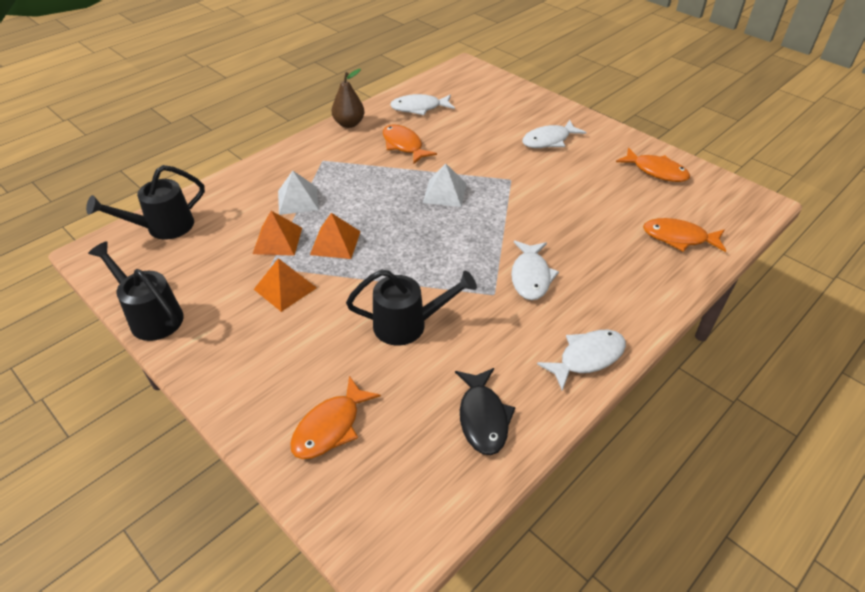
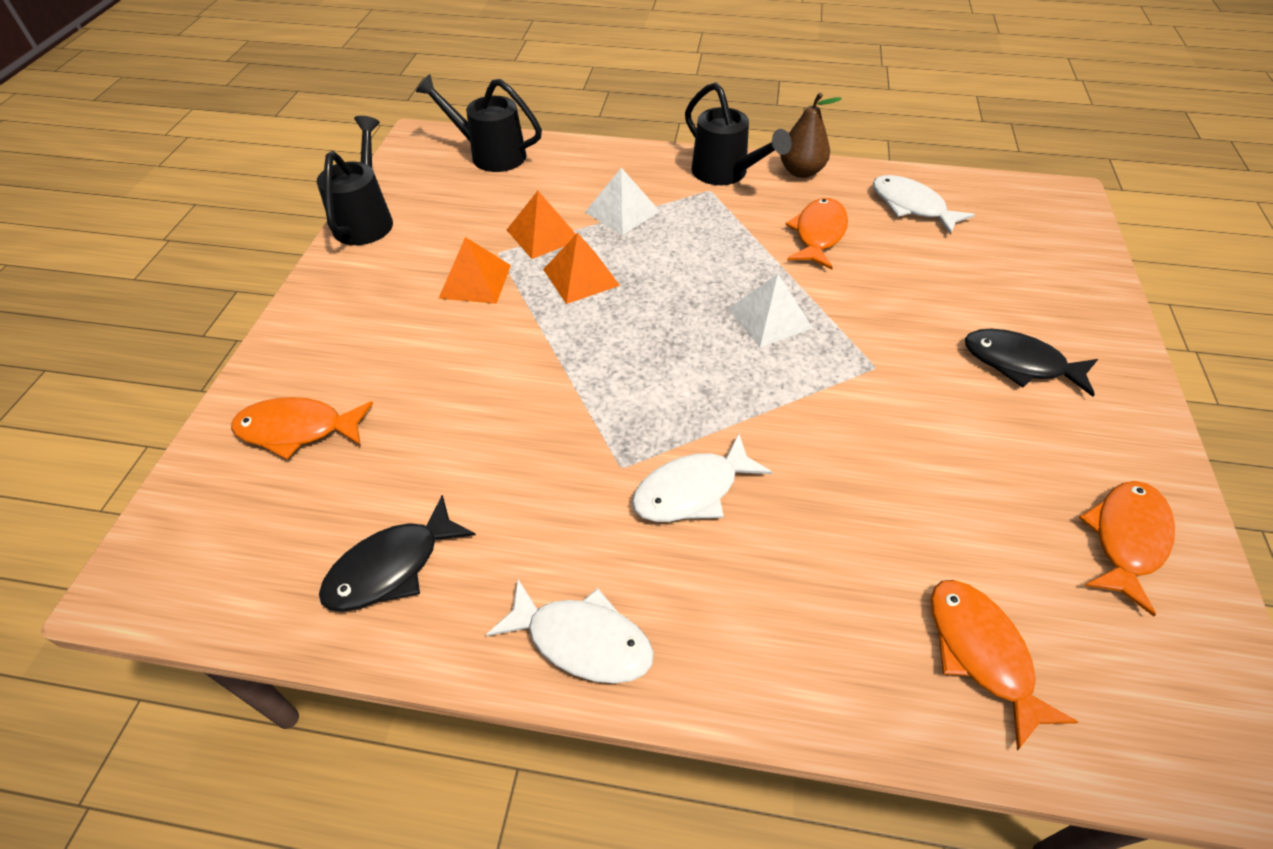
camera: 55 degrees right, 5 degrees up
black watering can [346,269,477,346] -> black watering can moved to [685,82,792,185]
white fish [522,120,586,148] -> black fish [965,329,1098,397]
orange fish [616,147,690,182] -> orange fish turned 150 degrees counterclockwise [1079,481,1175,617]

